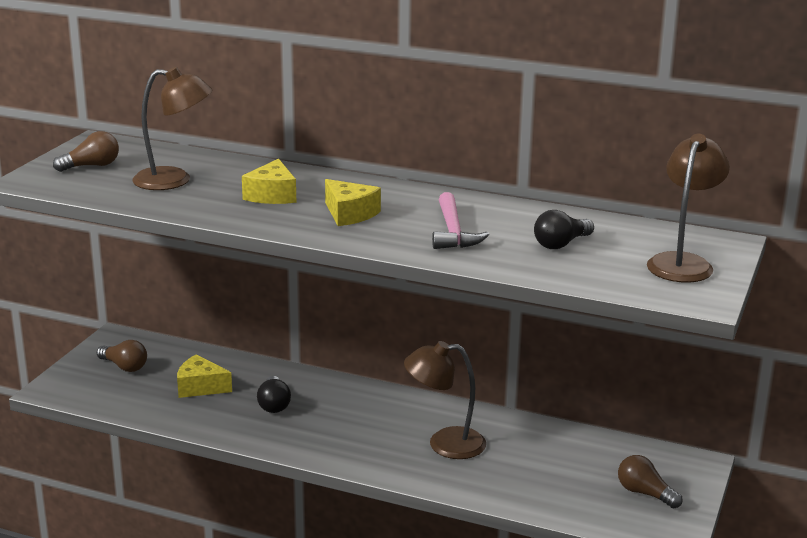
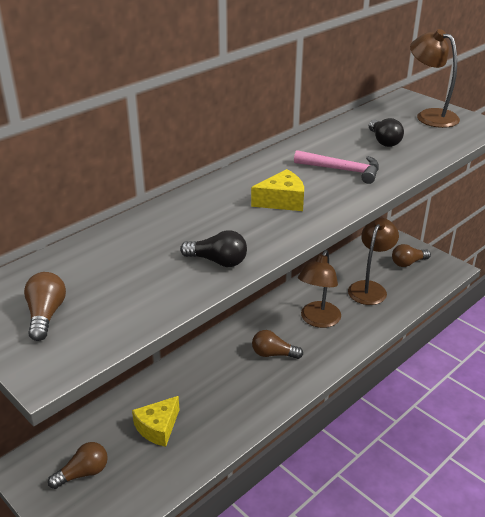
camera: 65 degrees left, 10 degrees up
brown lamp [132,67,213,190] -> brown lamp moved to [348,218,399,305]
yellow cheese [242,159,297,204] -> none
black light bulb [257,376,291,413] -> black light bulb moved to [180,230,247,267]
none -> brown light bulb [252,330,303,359]

